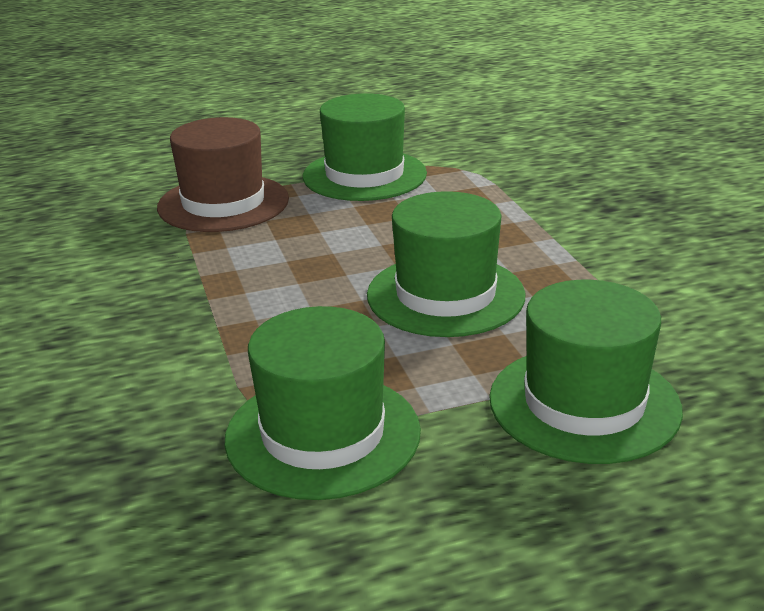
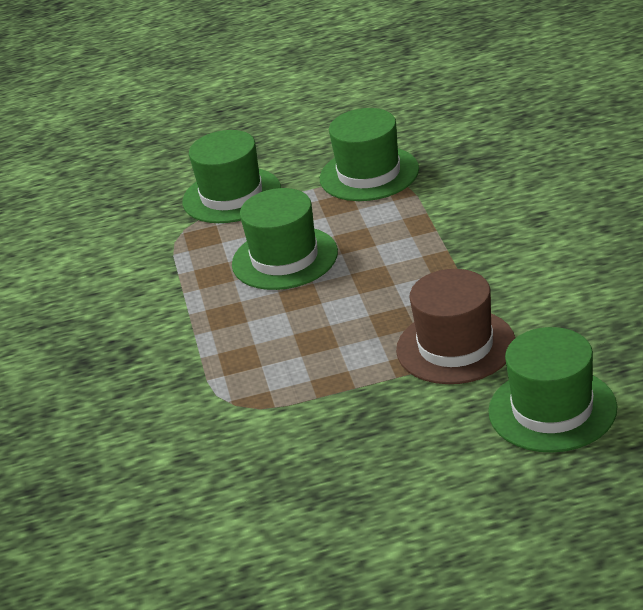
camera: 170 degrees left, 5 degrees up
green hat [303,93,427,201] -> green hat moved to [488,327,617,452]

